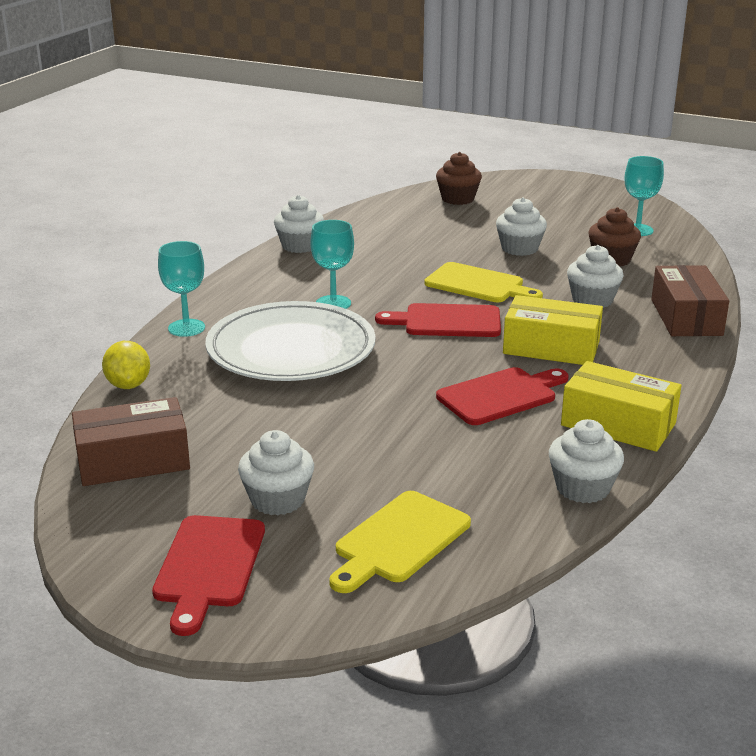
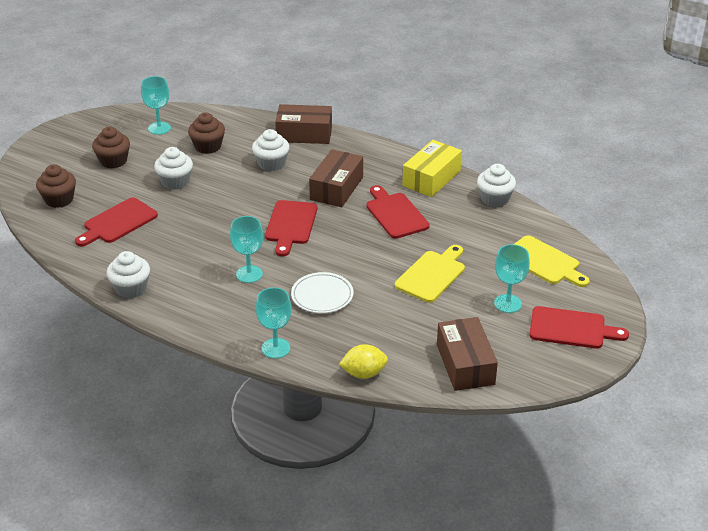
camera: 85 degrees left, 10 degrees up
white plate [205,301,375,381] -> white plate [291,272,354,313], size x0.52
white cupcake [238,430,314,515] -> turquoise goblet [494,244,530,313]
yellow cutting board [424,262,543,302] -> yellow cutting board moved to [395,245,465,303]
yellow box [503,295,603,365] -> brown box [309,149,363,207]
none -> red cutting board [75,197,158,247]
none -> brown cupcake [92,127,130,168]

